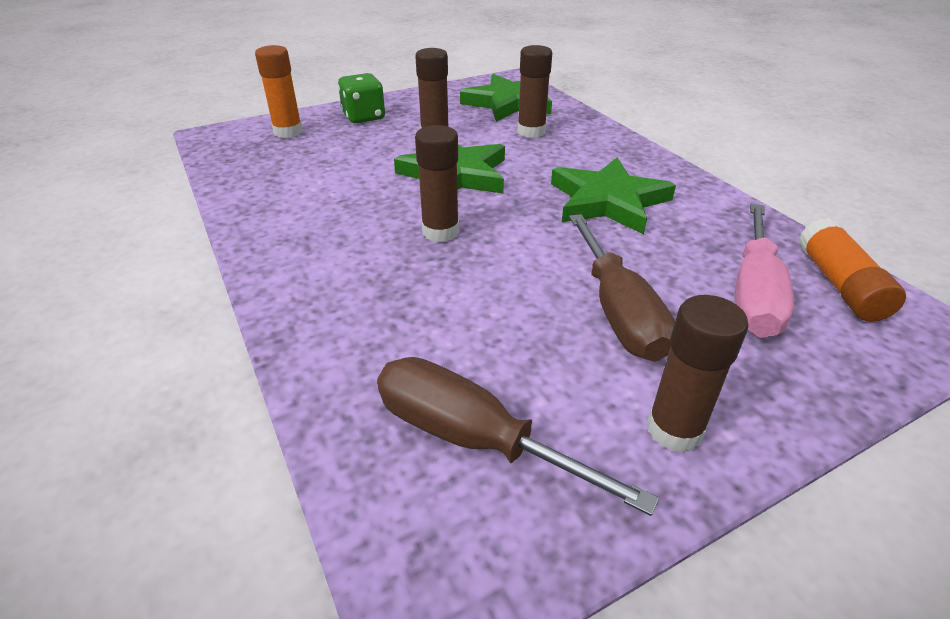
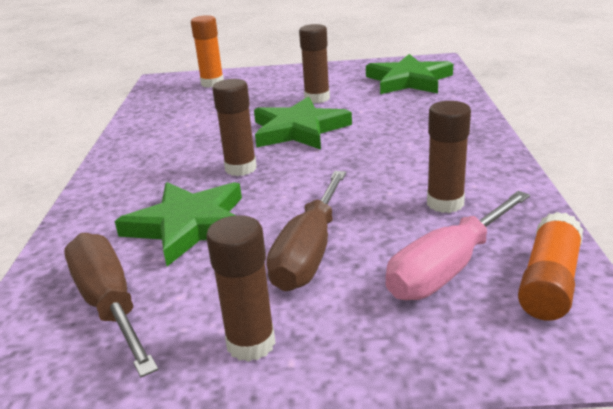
camera: 30 degrees right, 10 degrees down
green dice [338,73,385,123] -> none
brown glue stick [517,45,552,138] -> brown glue stick moved to [427,101,471,213]
green star [551,157,676,234] -> green star moved to [115,182,242,266]

